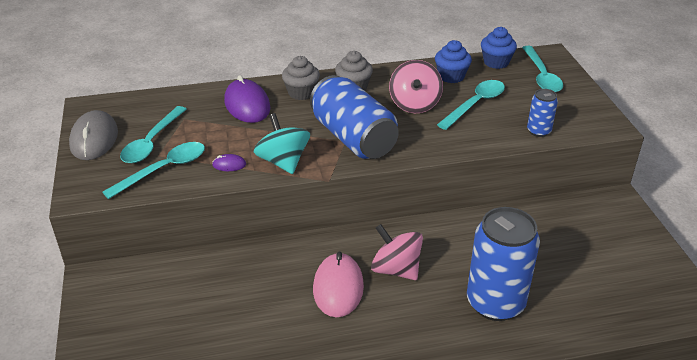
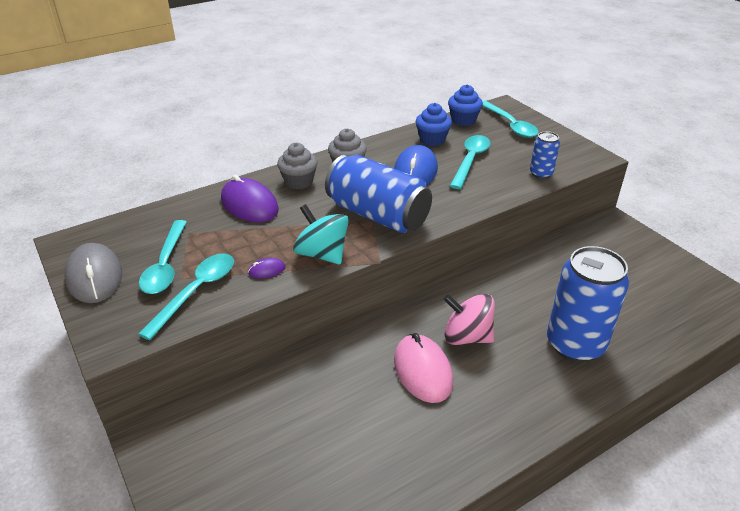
camera: 20 degrees left, 0 degrees up
pink spinning top [389,60,443,113] -> blue mouse [394,145,438,185]

